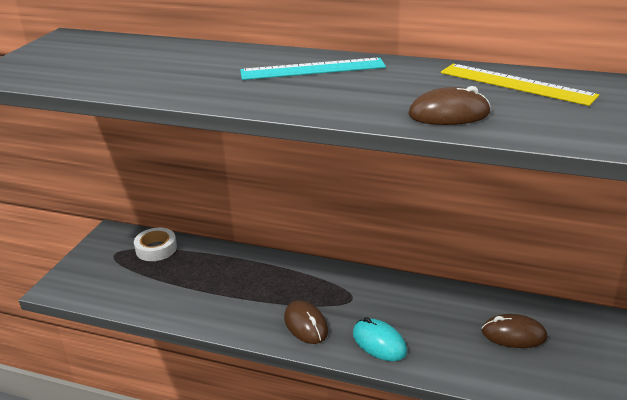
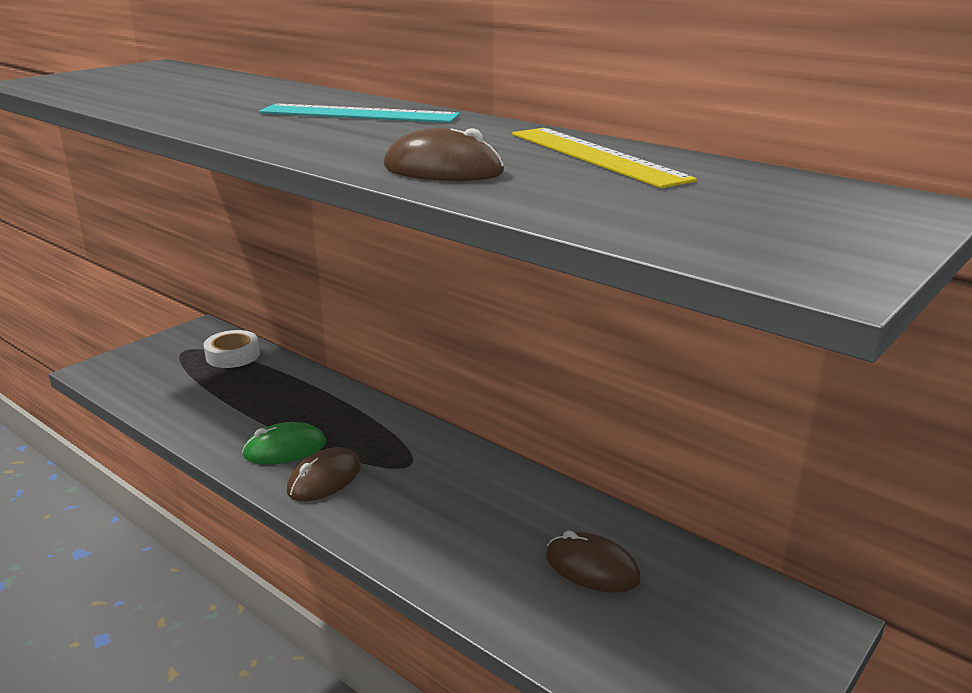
camera: 20 degrees right, 5 degrees down
brown mouse [284,300,328,344] -> brown mouse turned 45 degrees clockwise [287,447,361,501]
turquoise mouse [353,317,407,361] -> none
none -> green mouse [242,422,326,464]

